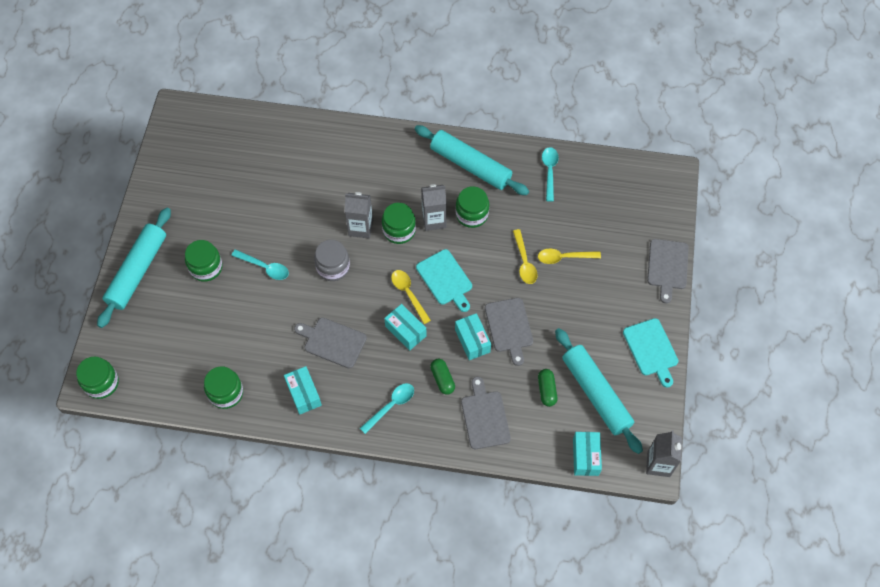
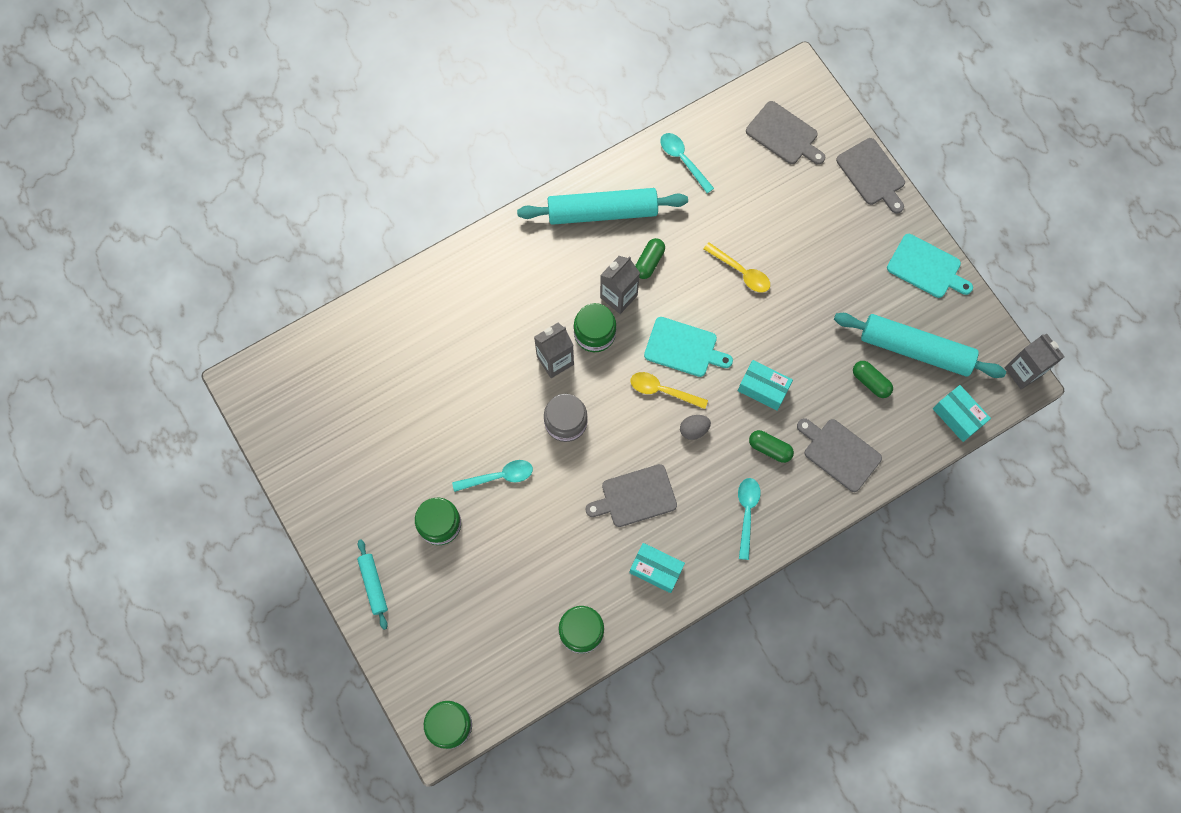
camera: 40 degrees left, 10 degrees up
turquoise rolling pin [97,208,171,328] -> turquoise rolling pin [357,539,388,630], size x0.51
turquoise box [384,304,427,351] -> grey egg [680,415,711,440]
green jar [455,186,489,228] -> green capsule [635,238,665,279]
grey cutting board [485,298,533,366] -> grey cutting board moved to [746,101,825,165]
yellow spoon [538,249,601,264] -> none

